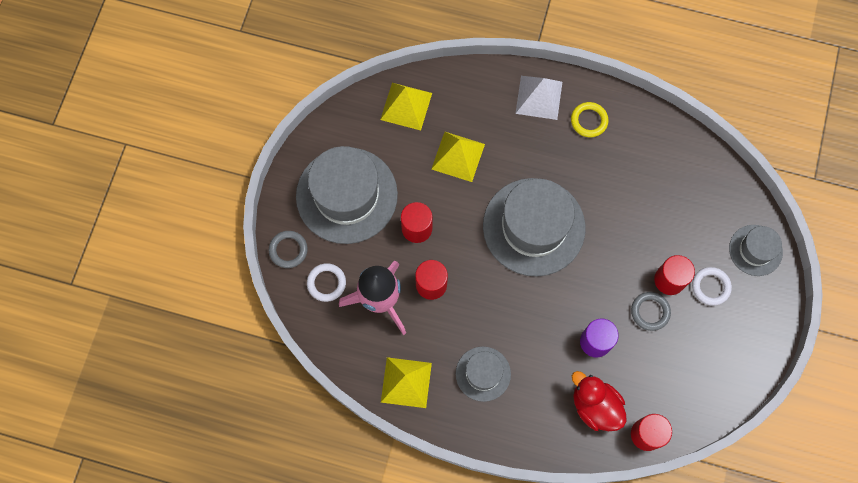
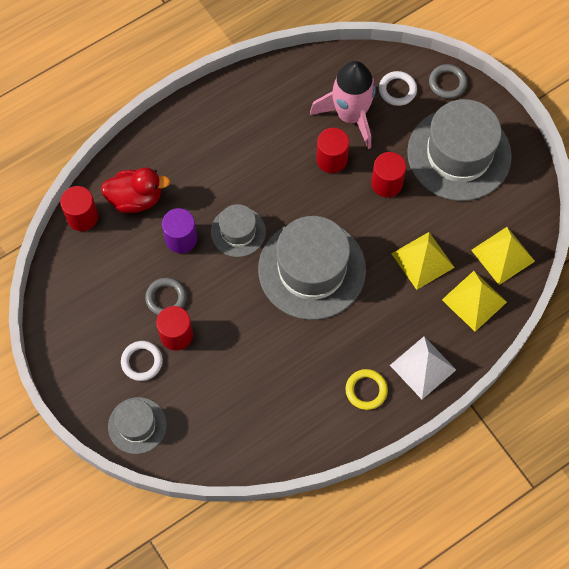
camera: 130 degrees right, 5 degrees down
yellow pyramid [381,357,432,408] -> yellow pyramid moved to [442,271,507,331]
grey hat [456,346,511,402] -> grey hat moved to [211,204,266,257]

